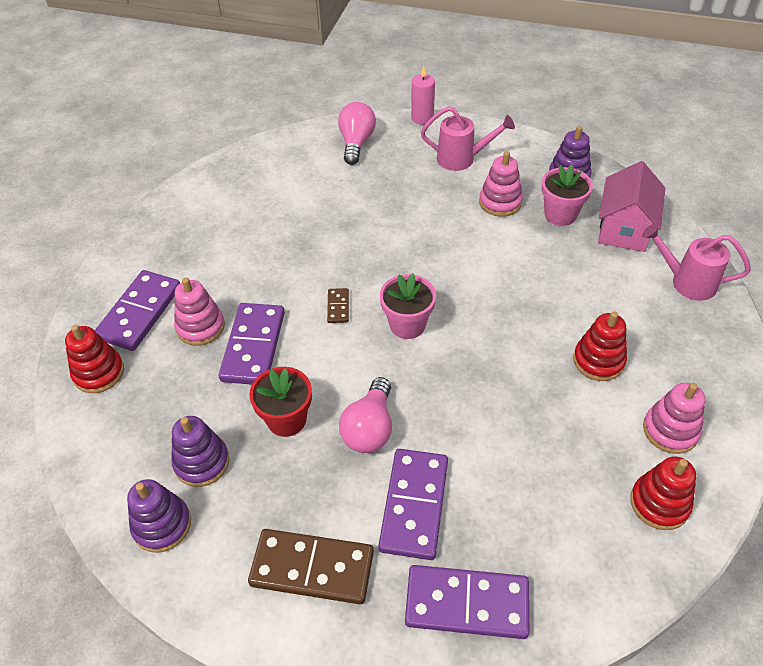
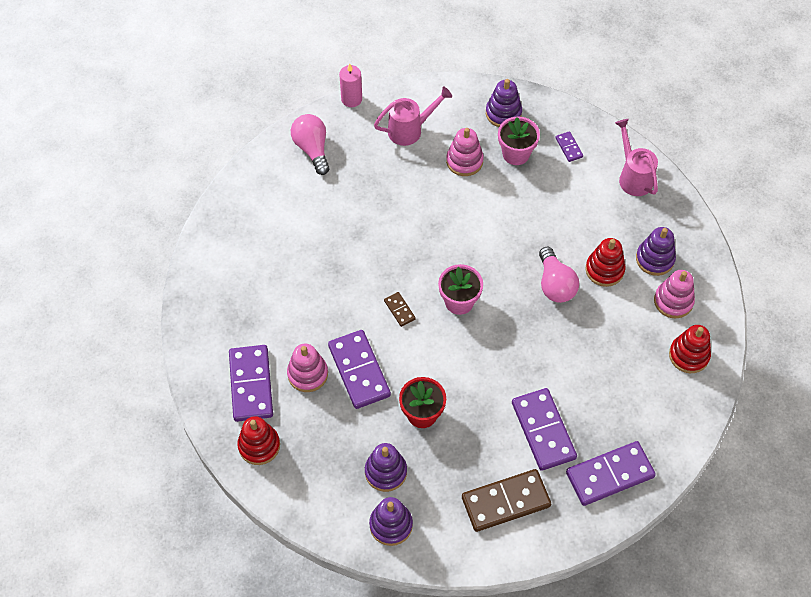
camera: 30 degrees left, 10 degrees up
pink light bulb [339,377,392,453] -> pink light bulb moved to [539,247,579,303]
pink house [598,161,666,252] -> purple domino [555,131,583,162]
pink watering can [642,223,751,301] -> pink watering can turned 75 degrees clockwise [615,119,658,196]
none -> purple stacking toy [636,227,676,276]

